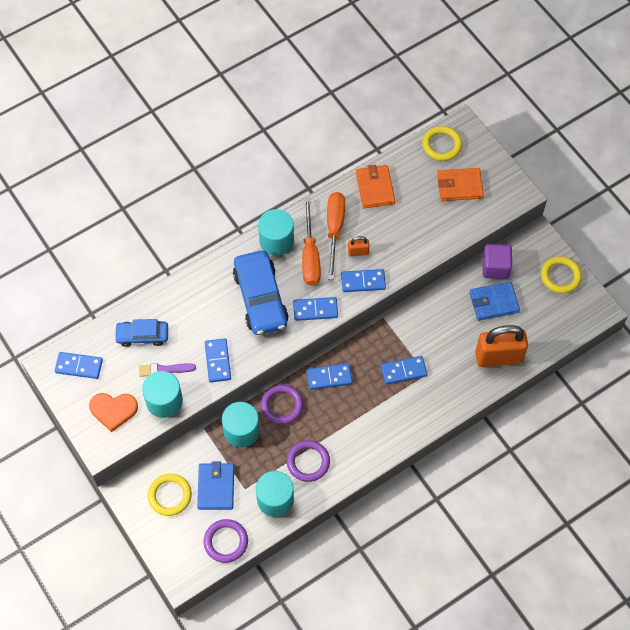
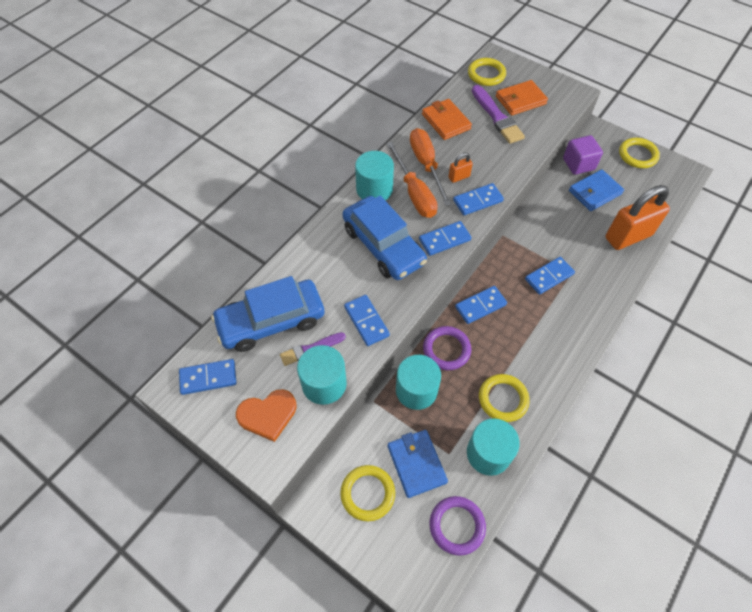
camera: 20 degrees left, 5 degrees down
blue car [114,319,168,347] -> blue car [211,276,325,352], size x1.70
purple ring [287,440,330,482] -> yellow ring [479,374,530,422]
none -> purple brush [472,85,525,144]

